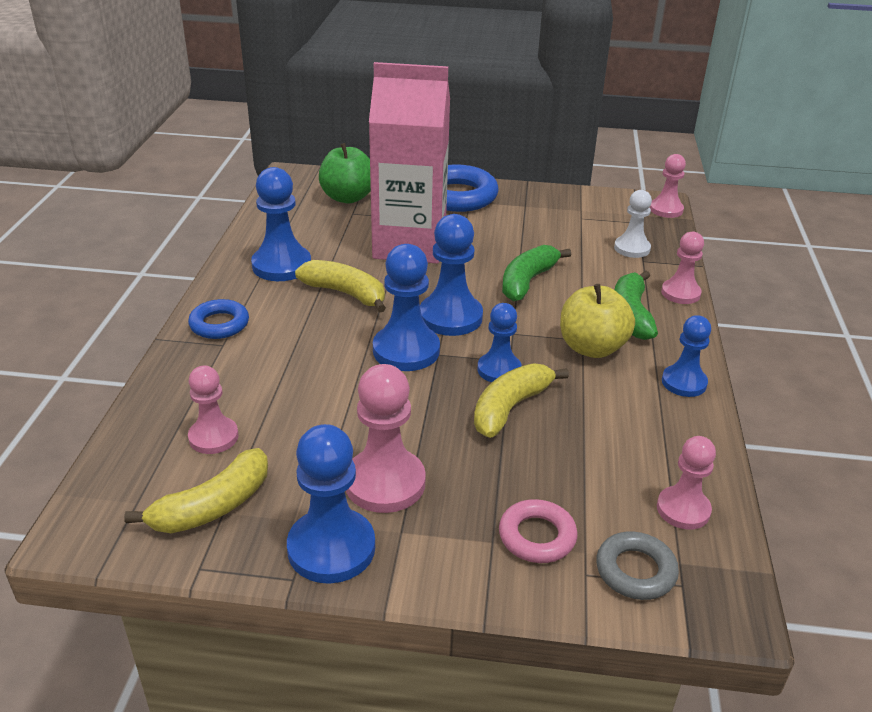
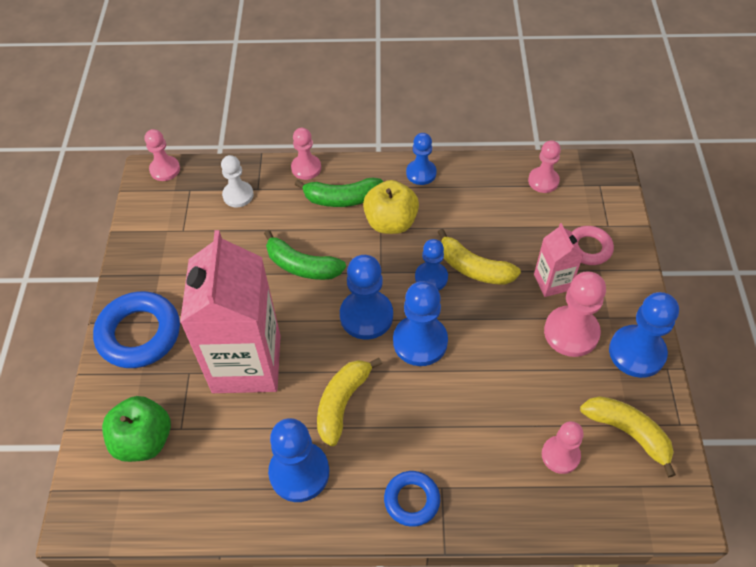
camera: 95 degrees left, 20 degrees up
grey ring [596,531,679,600] -> none
none -> pink carton [534,223,583,297]

